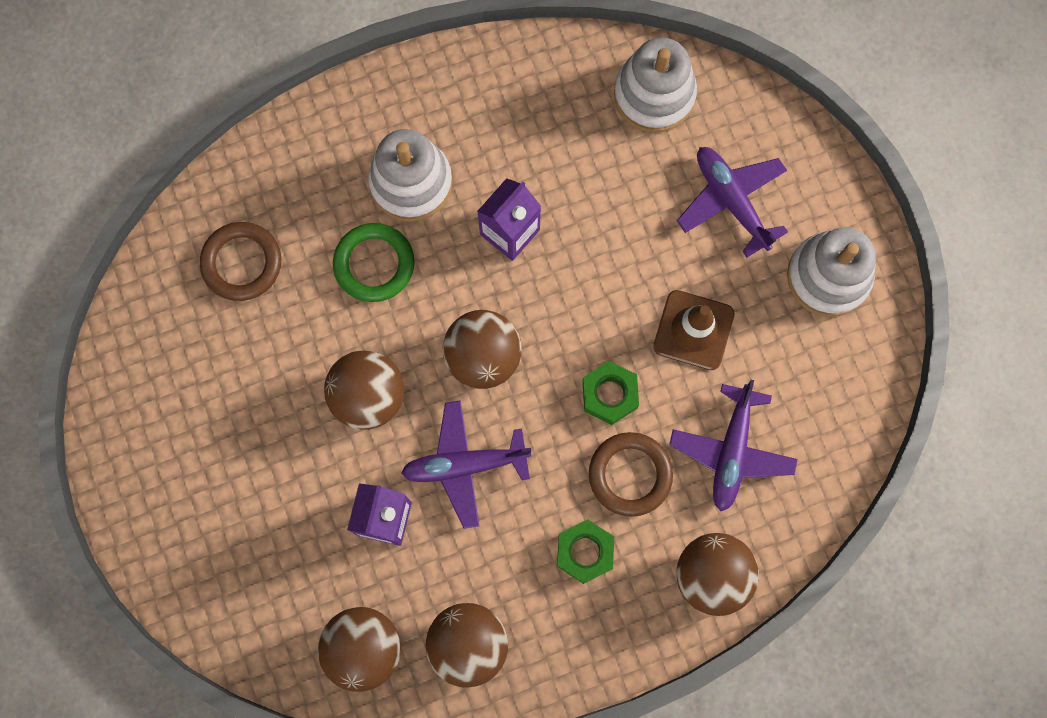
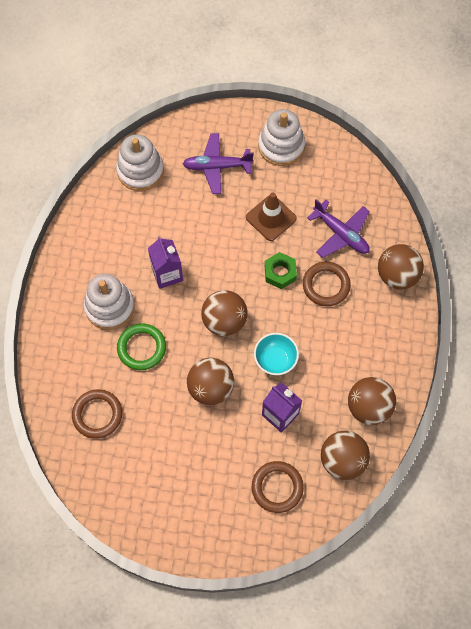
camera: 60 degrees left, 10 degrees down
purple plane [401,400,531,529] -> turquoise bowl [254,333,299,375]
green nut [557,519,614,584] -> none
none -> brown ring [252,461,304,513]

